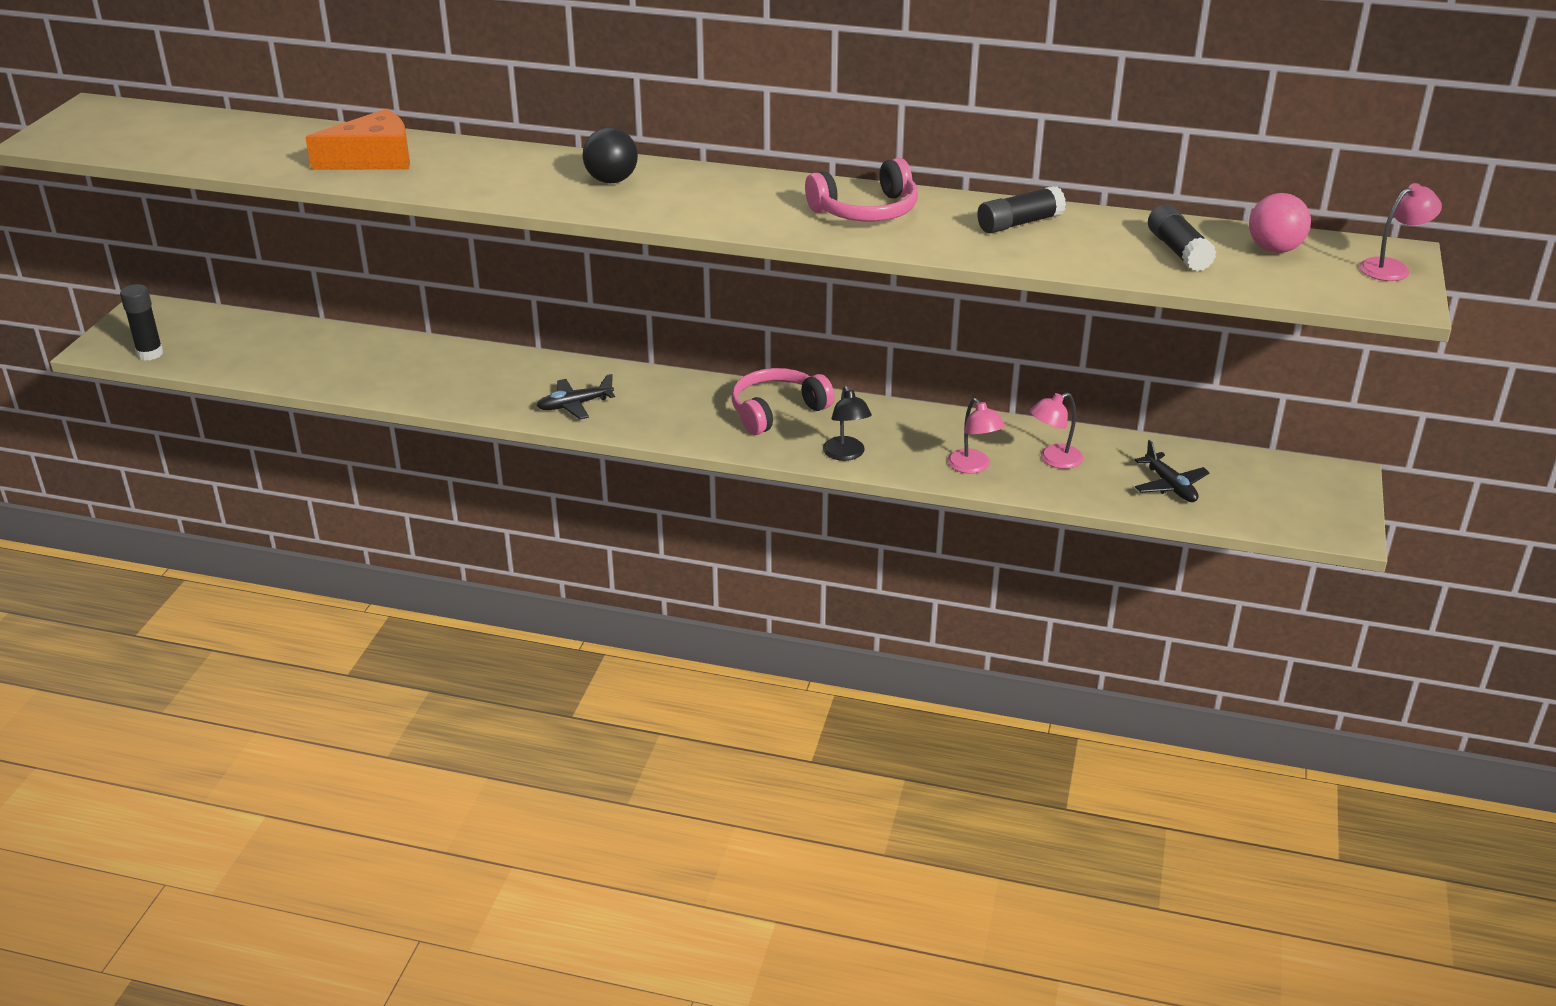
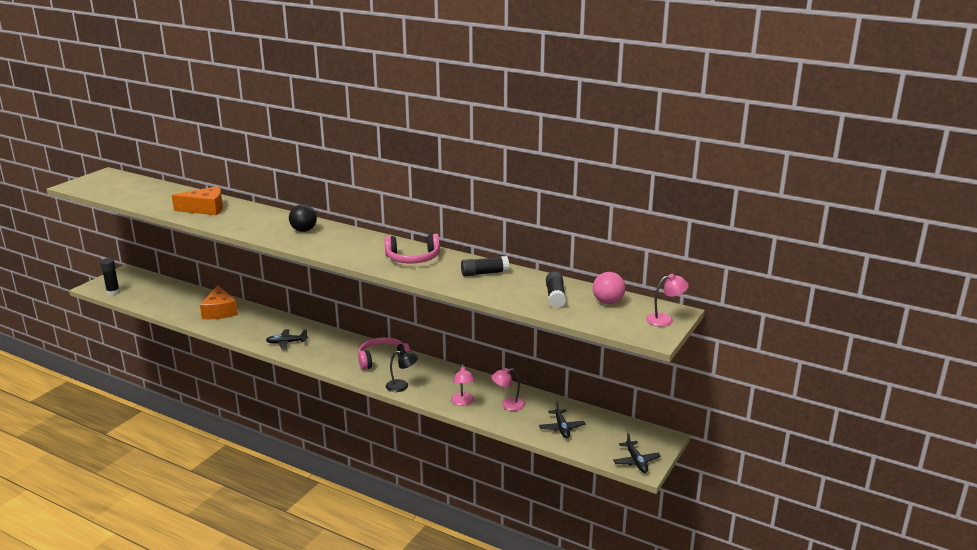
camera: 15 degrees right, 10 degrees down
black lamp [823,386,872,461] -> black lamp turned 90 degrees counterclockwise [386,349,418,392]
none -> orange cheese [200,285,238,319]
none -> black plane [613,433,661,473]

